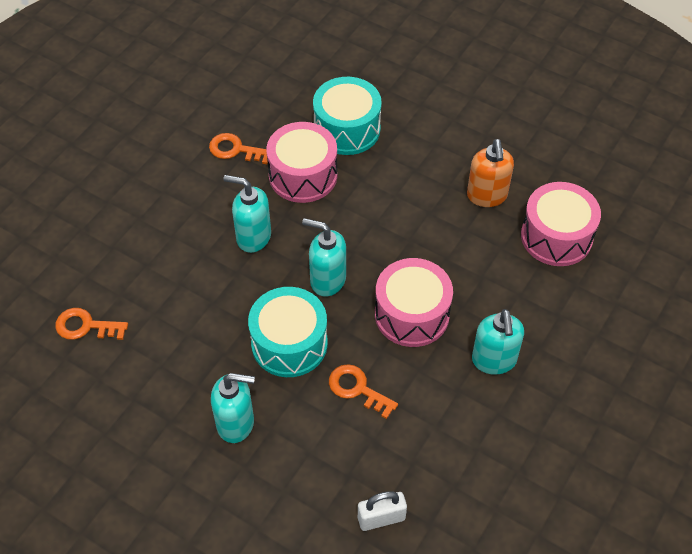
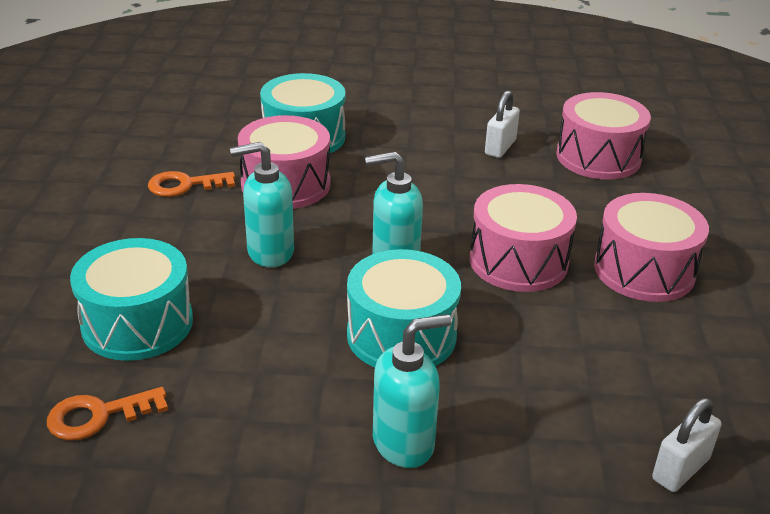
camera: 30 degrees left, 20 degrees down
orange key [329,364,398,419] -> none
orange soap dispenser [467,139,514,207] -> white padlock [485,91,520,158]
turquoise soap dispenser [472,309,524,375] -> pink drum [594,193,709,302]
none -> turquoise drum [70,238,193,361]

